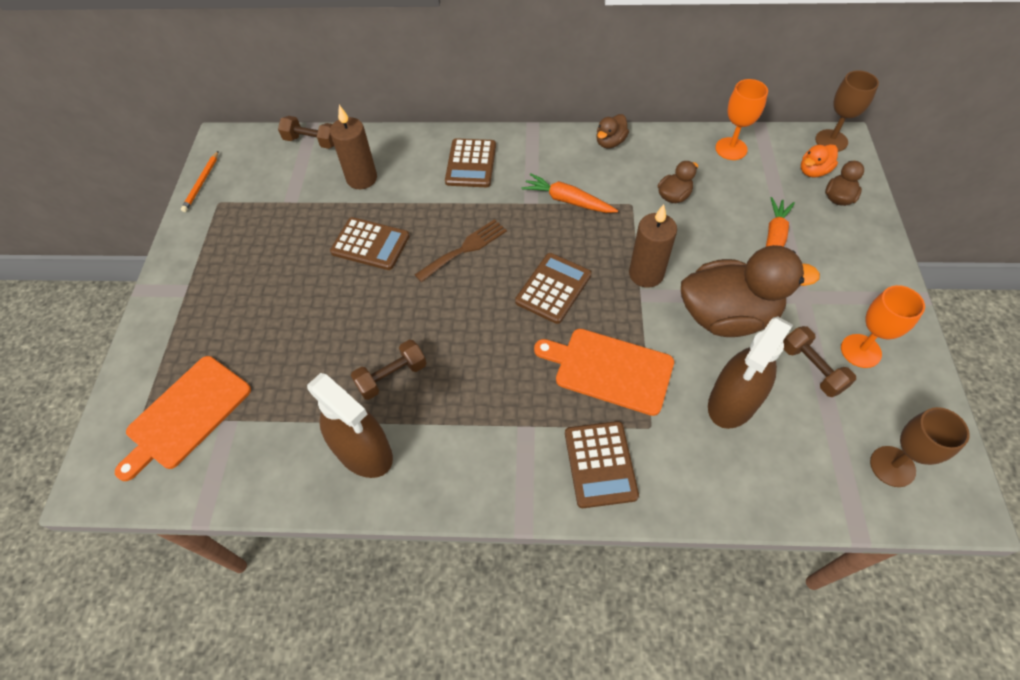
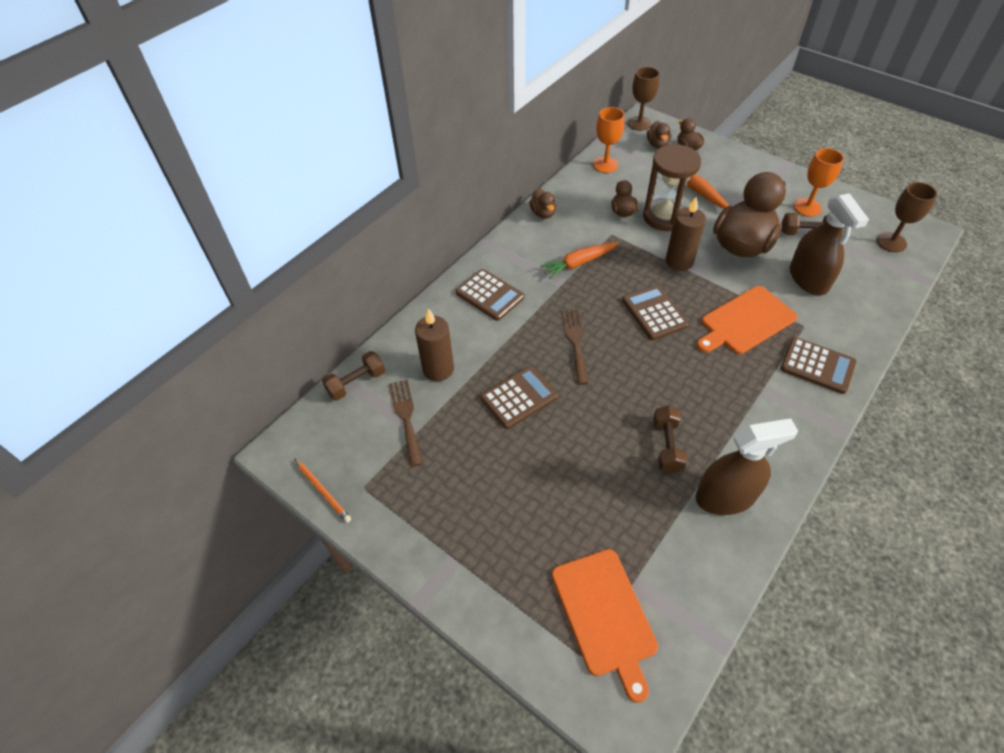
camera: 55 degrees left, 5 degrees down
orange duck [801,144,838,178] -> brown duck [647,121,671,149]
none -> brown fork [389,380,423,467]
none -> brown hourglass [643,144,701,231]

